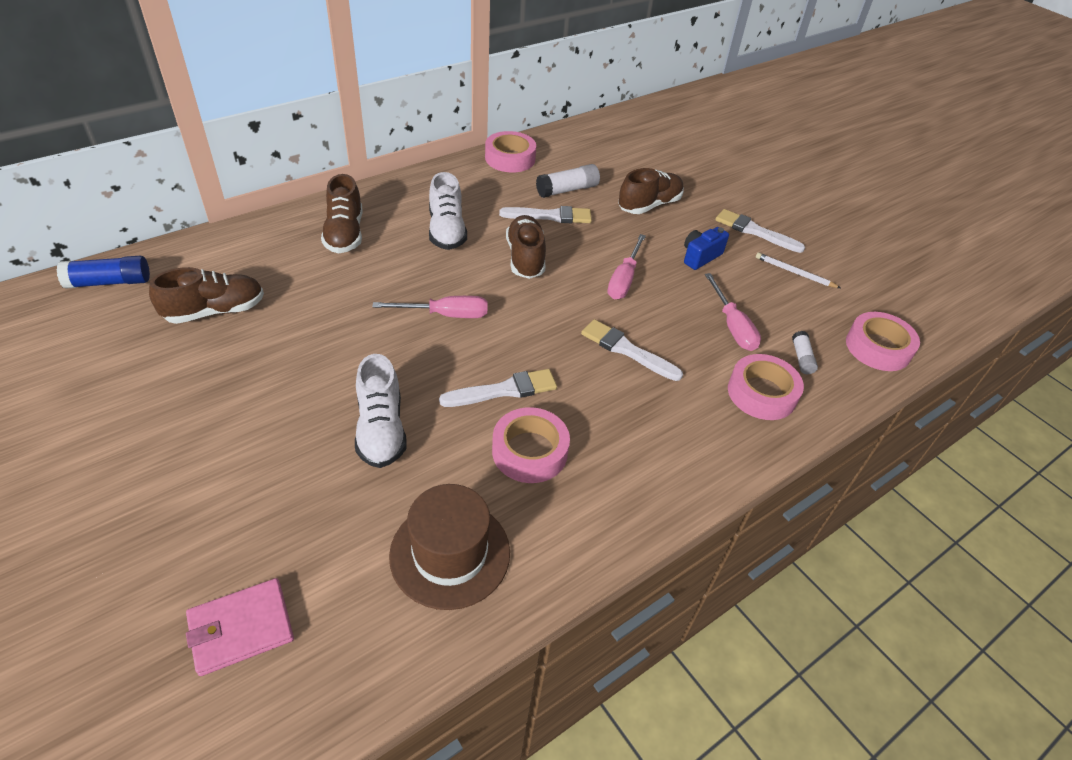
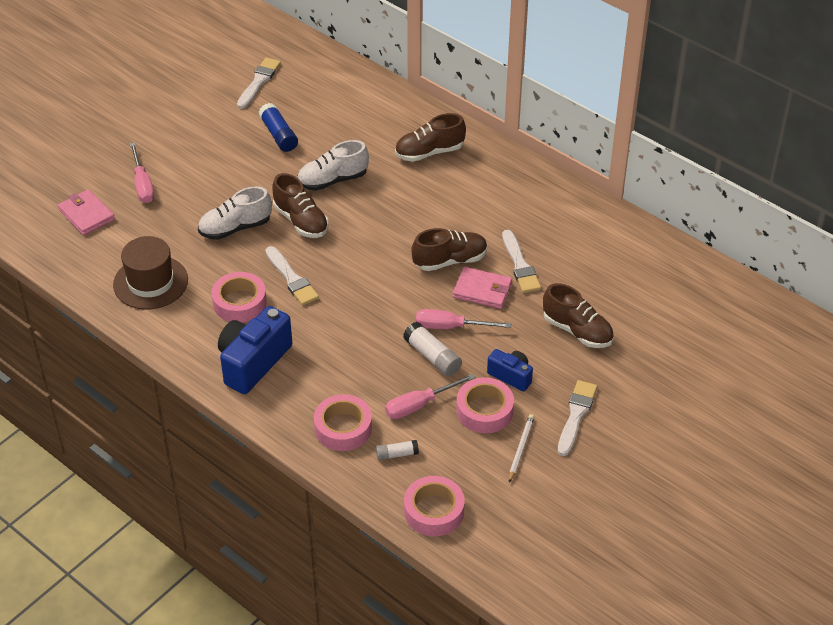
camera: 80 degrees right, 0 degrees up
blue glue stick [57,255,150,289] -> blue glue stick moved to [259,103,298,152]
brown shoe [149,267,264,324] -> brown shoe moved to [272,173,329,238]
pink screwdriver [372,296,487,318] -> pink screwdriver moved to [130,142,154,203]
white shoe [429,172,467,250] -> white shoe moved to [297,140,369,191]
pink tape [485,131,536,172] -> pink tape moved to [456,377,514,433]
white glue stick [536,164,600,198] -> white glue stick moved to [403,322,462,377]
white brush [581,319,683,381] -> white brush moved to [237,57,281,109]
none -> blue camera [218,306,292,394]
none -> pink wallet [453,267,512,309]

